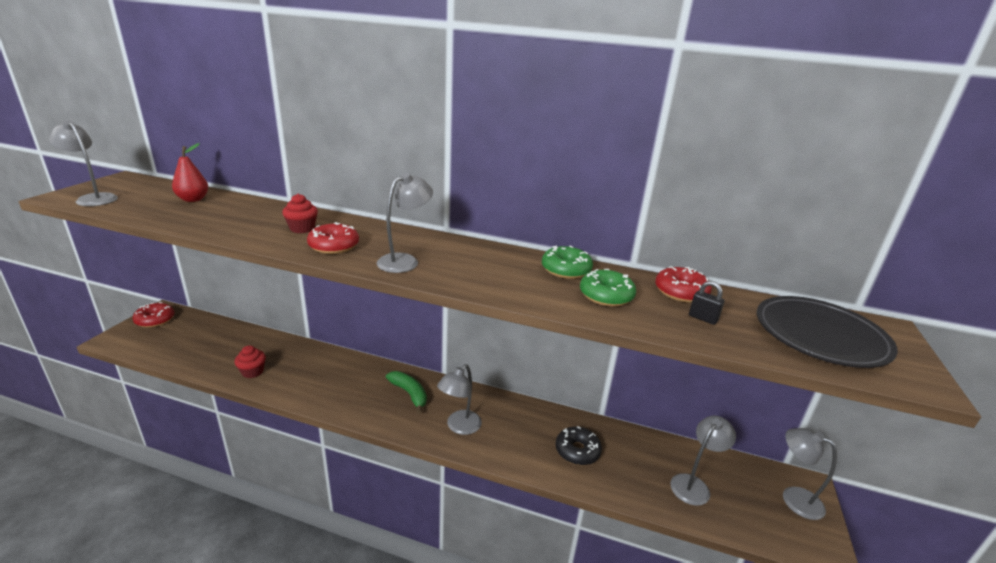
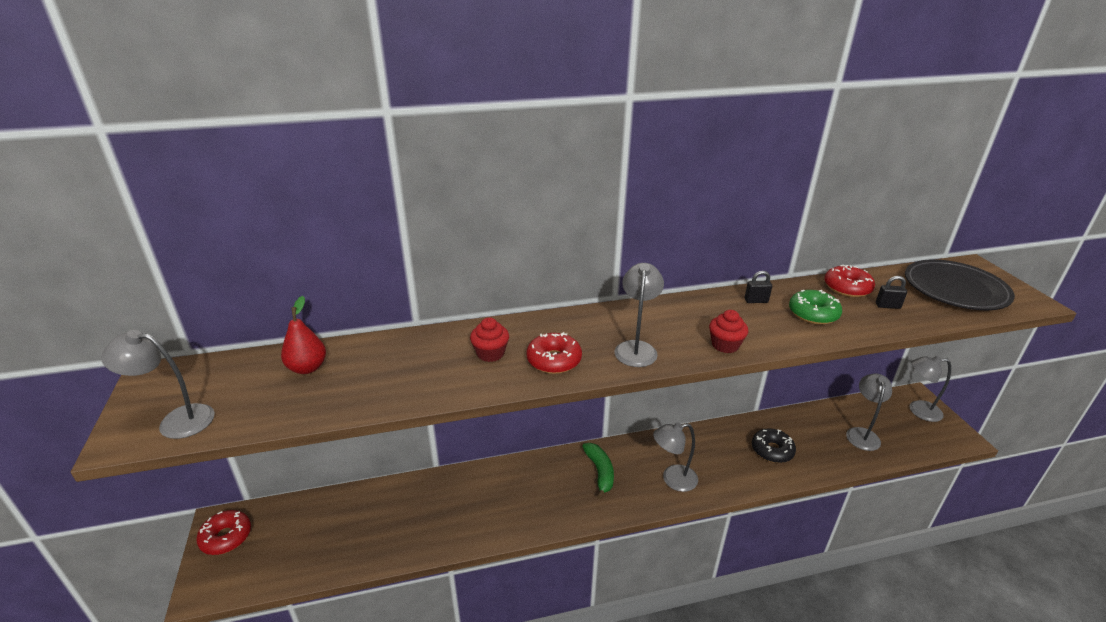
camera: 30 degrees left, 5 degrees up
red cupcake [234,345,266,378] -> red cupcake moved to [709,310,748,353]
green banana [386,371,427,414] -> green banana turned 60 degrees clockwise [582,443,614,499]
grey lamp [437,364,482,435] -> grey lamp turned 75 degrees clockwise [653,422,698,492]
green donut [542,246,593,279] -> black padlock [745,271,772,303]

